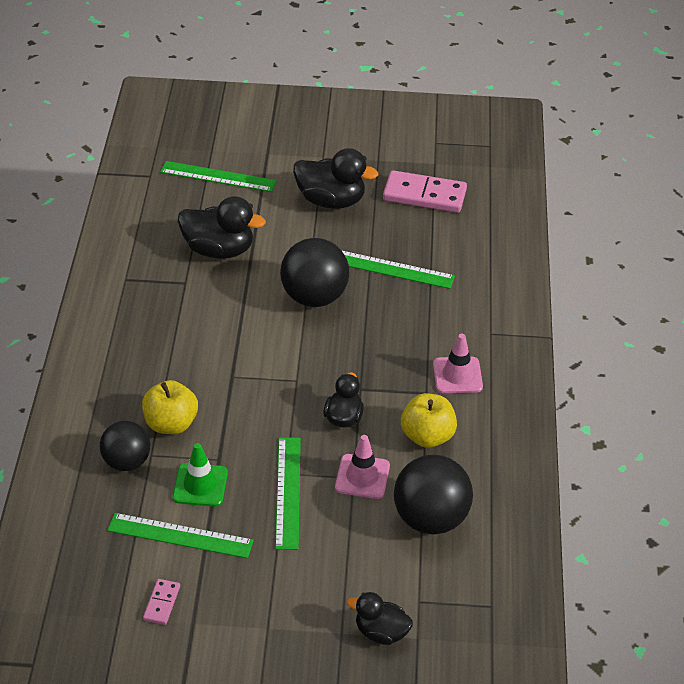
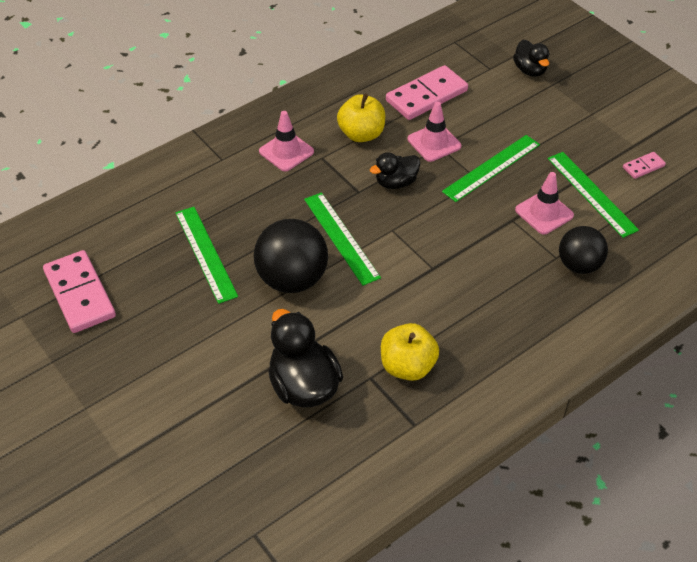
camera: 130 degrees left, 5 degrees up
yellow apple [142,380,198,434] -> yellow apple moved to [381,323,439,381]
green ruler [160,161,276,192] -> green ruler moved to [304,192,381,286]
green traffic cone [173,443,228,507] -> pink traffic cone [515,172,574,234]
black duck [293,148,378,209] -> none
black ball [394,455,473,534] -> pink domino [386,65,468,120]

